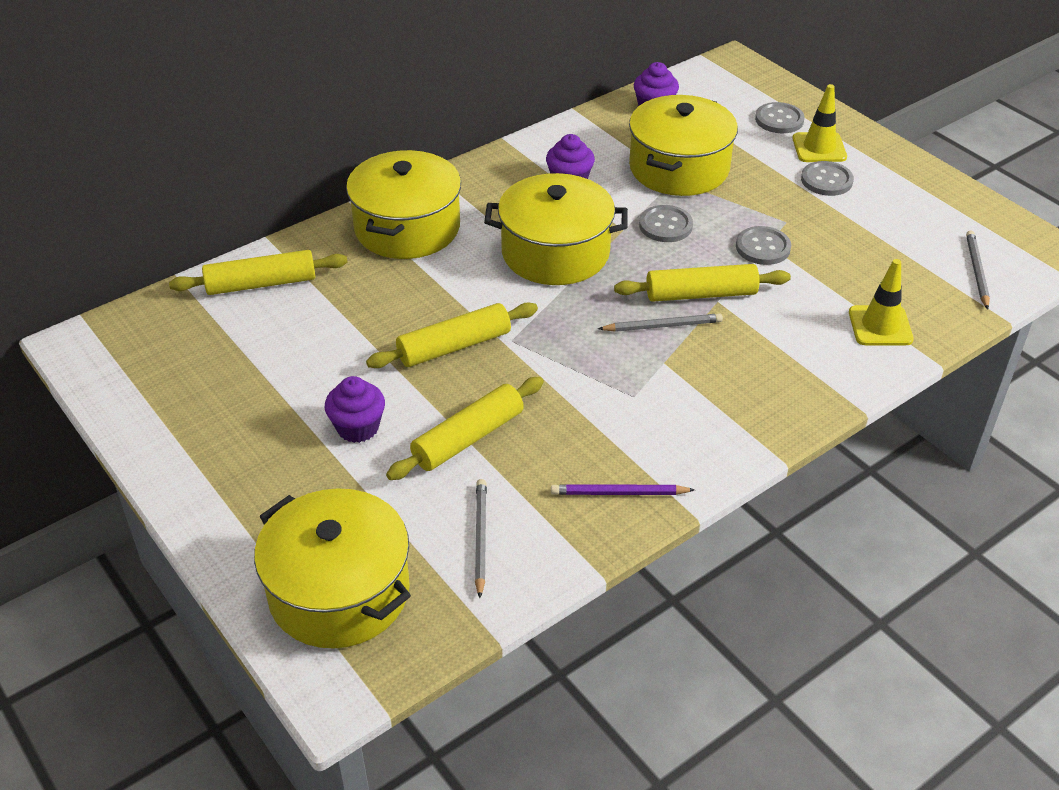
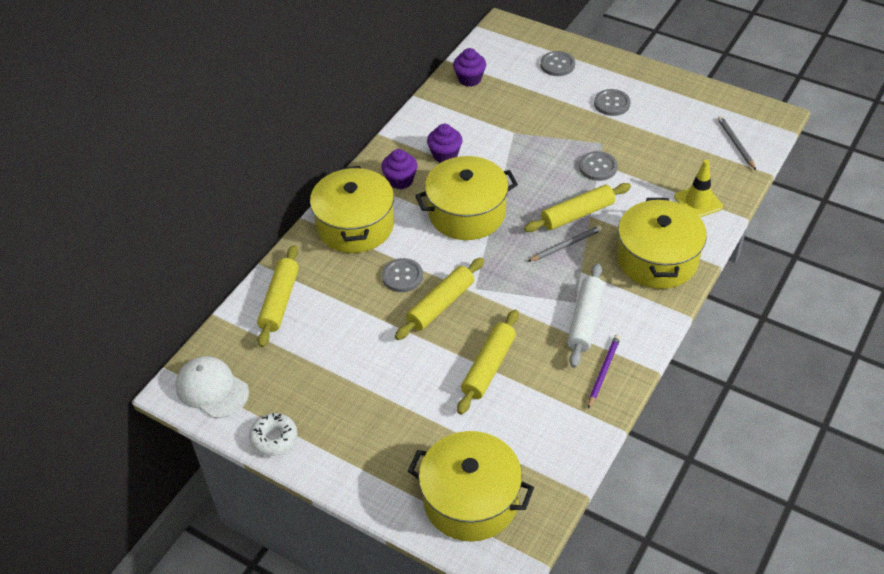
camera: 20 degrees left, 5 degrees up
yellow rolling pin [169,250,348,295] -> yellow rolling pin turned 45 degrees counterclockwise [257,245,299,347]
purple cupcake [325,376,385,443] -> purple cupcake moved to [381,149,417,190]
grey pencil [475,479,487,598] -> none
purple pencil [551,484,695,495] -> purple pencil turned 135 degrees clockwise [588,335,621,409]
yellow pot [629,95,738,196] -> yellow pot moved to [617,198,707,289]
grey button [639,205,693,242] -> grey button moved to [382,258,423,292]
yellow traffic cone [792,84,847,162] -> none
none -> white cap [175,356,249,418]
none -> white donut [249,413,298,456]
none -> white rolling pin [567,263,605,368]

